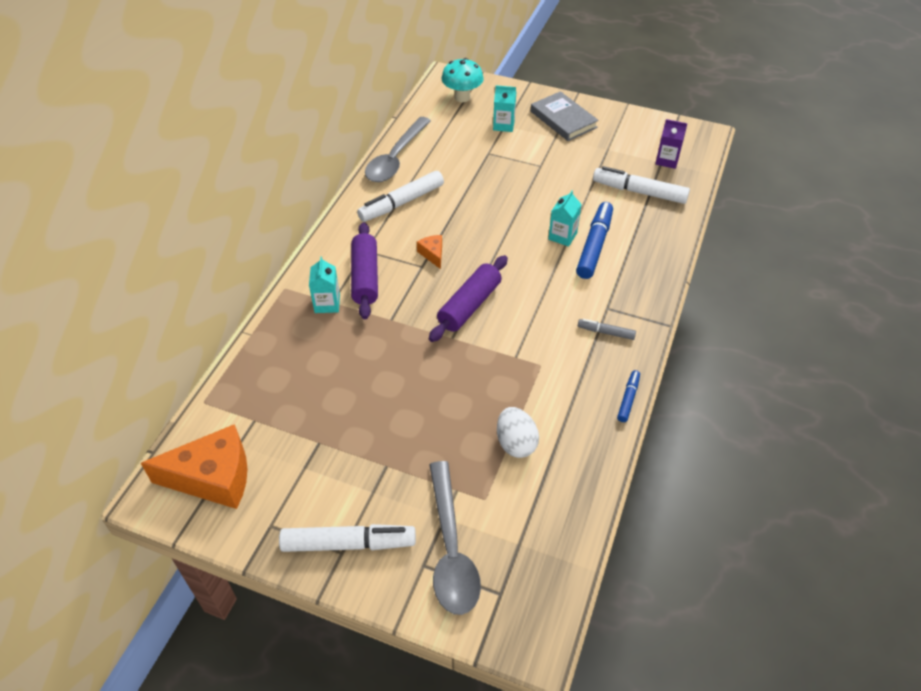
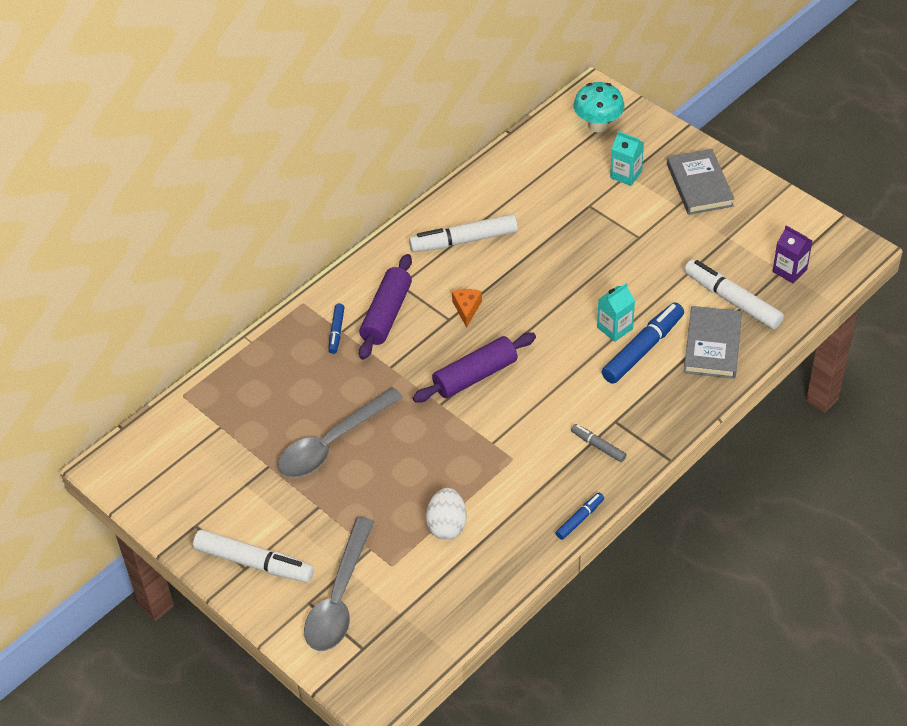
camera: 25 degrees right, 0 degrees up
orange cheese [141,424,247,509] -> none
turquoise carton [309,257,340,313] -> blue marker [329,303,345,354]
grey spoon [365,117,431,182] -> grey spoon moved to [278,387,403,478]
none -> grey book [684,306,742,379]

